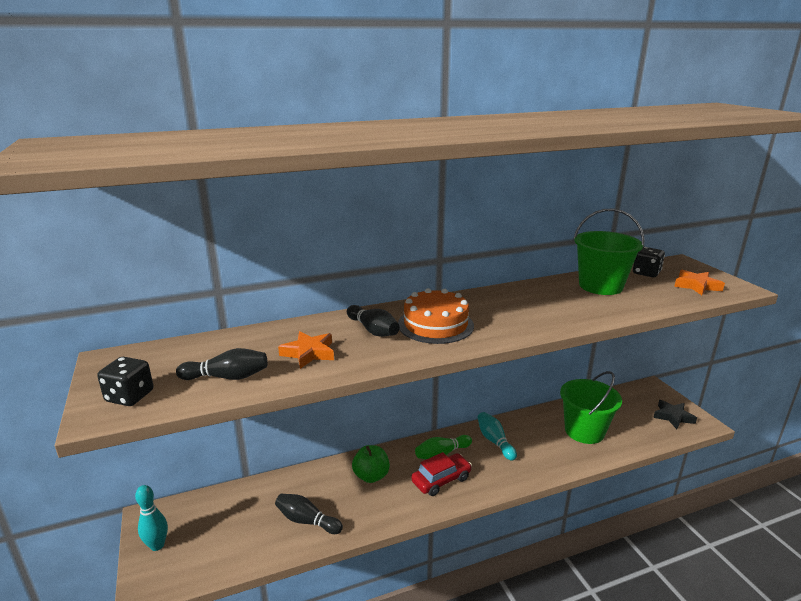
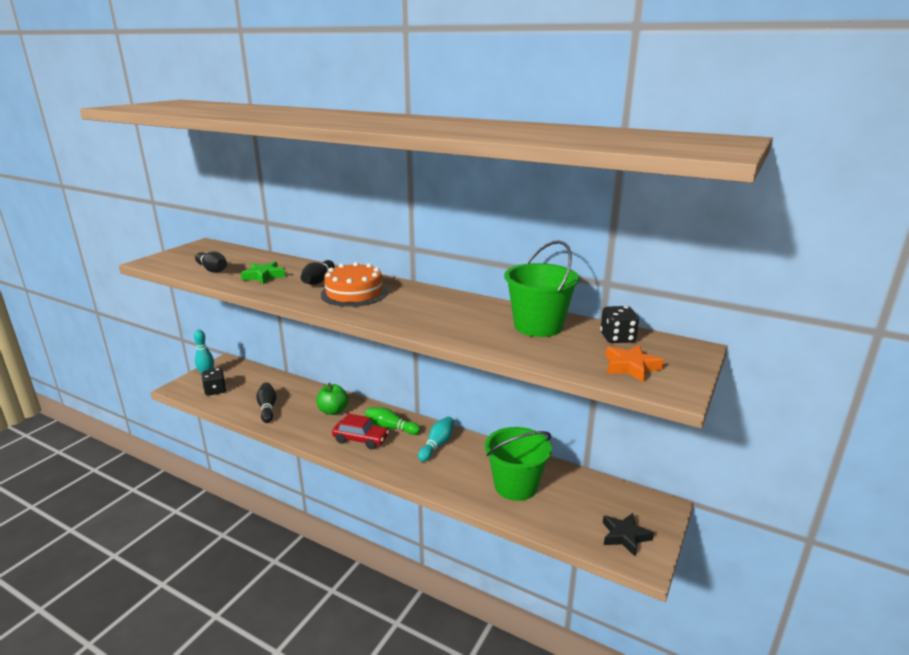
camera: 50 degrees right, 0 degrees up
black dice [97,357,153,406] -> black dice moved to [201,368,226,396]
orange star [278,331,334,369] -> green star [241,261,286,284]

